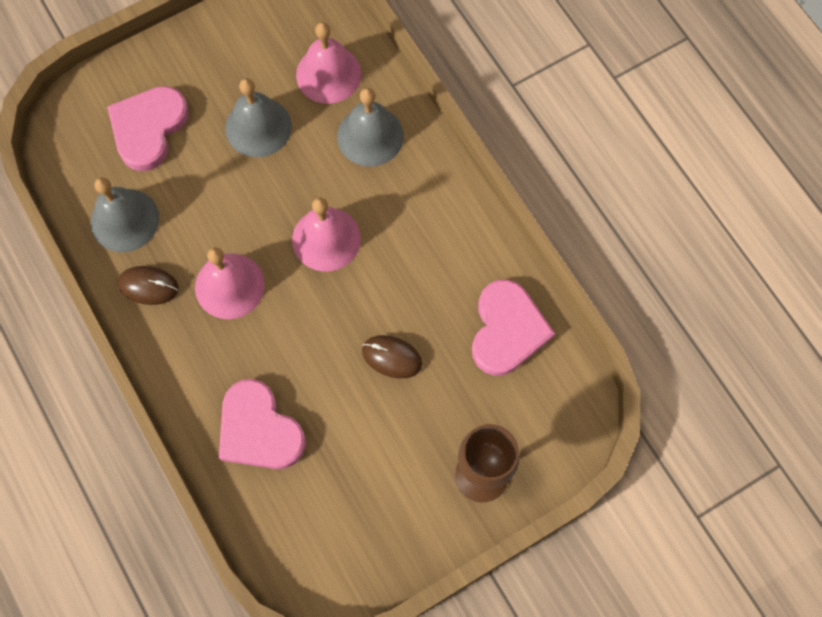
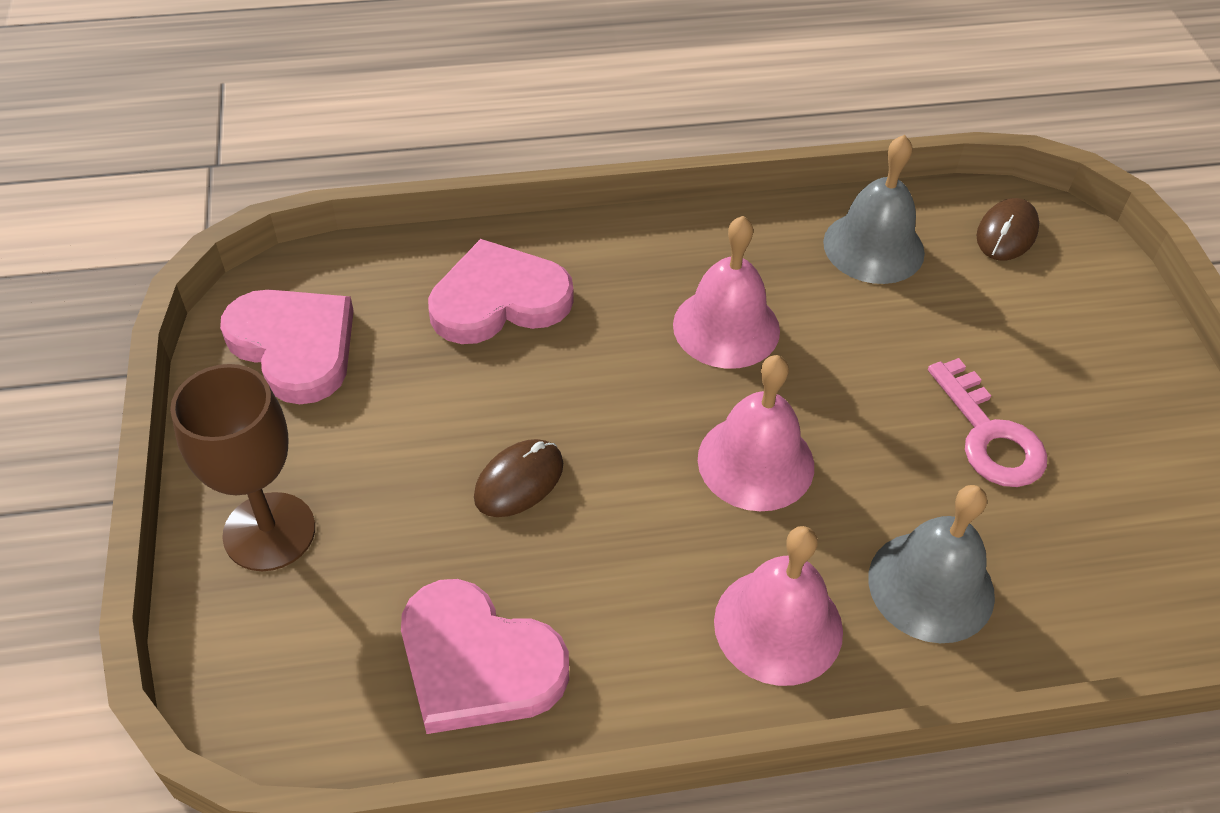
camera: 110 degrees right, 20 degrees down
pink heart [107,86,189,171] -> pink heart moved to [220,289,354,404]
brown mouse [118,266,179,305] -> brown mouse moved to [976,198,1039,260]
grey bell [225,78,292,157] -> pink key [928,358,1047,487]
pink bell [296,22,362,104] -> pink bell moved to [714,526,843,686]

